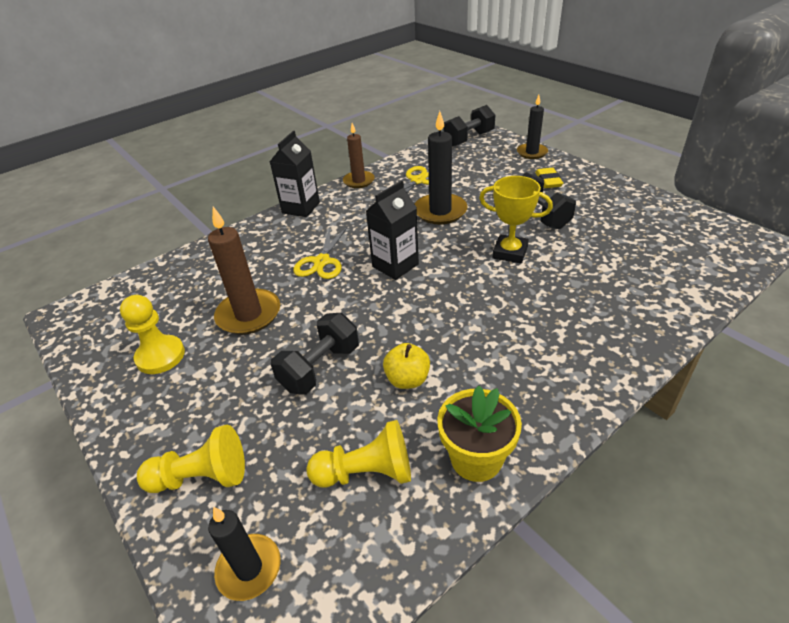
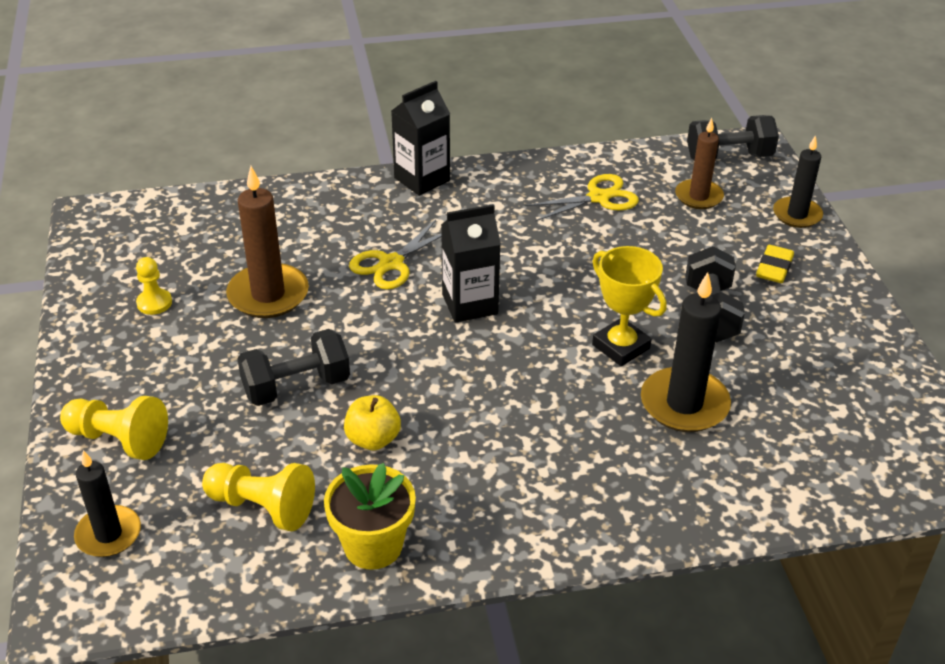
camera: 25 degrees right, 0 degrees up
yellow pawn [120,295,185,374] -> yellow pawn [136,257,172,315], size x0.62
brown candle [343,123,375,188] -> brown candle moved to [675,118,724,209]
black candle [415,111,468,224] -> black candle moved to [641,272,731,432]

